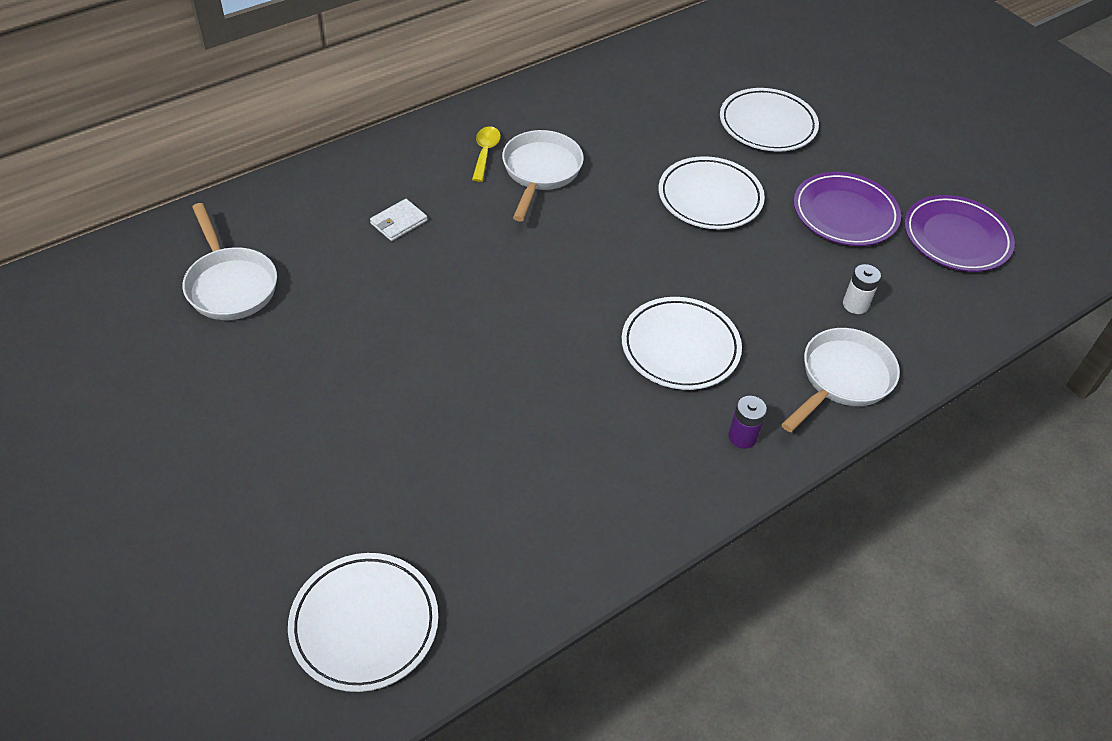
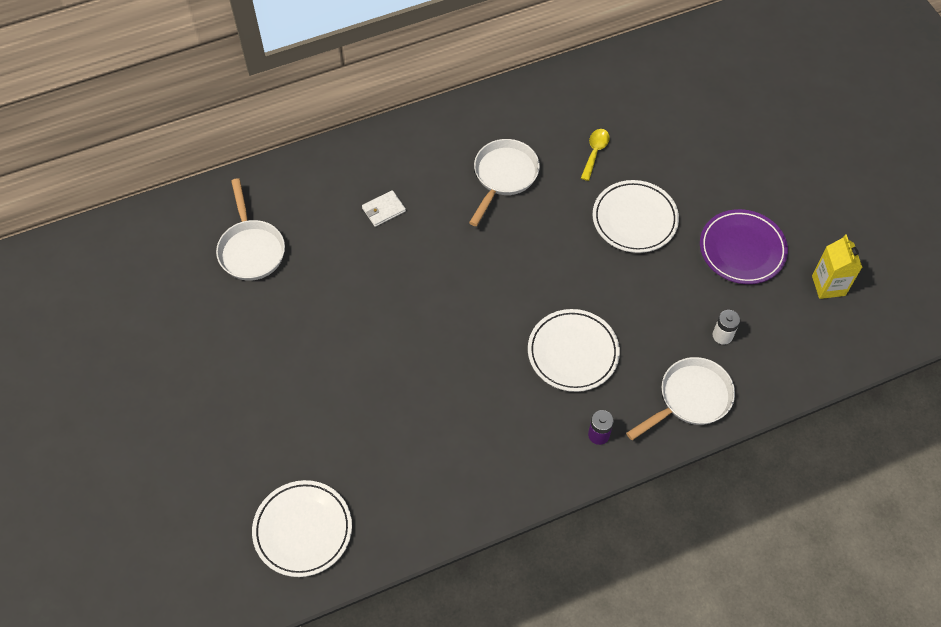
camera: 15 degrees right, 10 degrees up
yellow spoon [472,126,501,182] -> yellow spoon moved to [581,129,610,181]
white plate [720,88,819,152] -> none
purple plate [904,195,1015,272] -> yellow carton [812,234,863,299]

